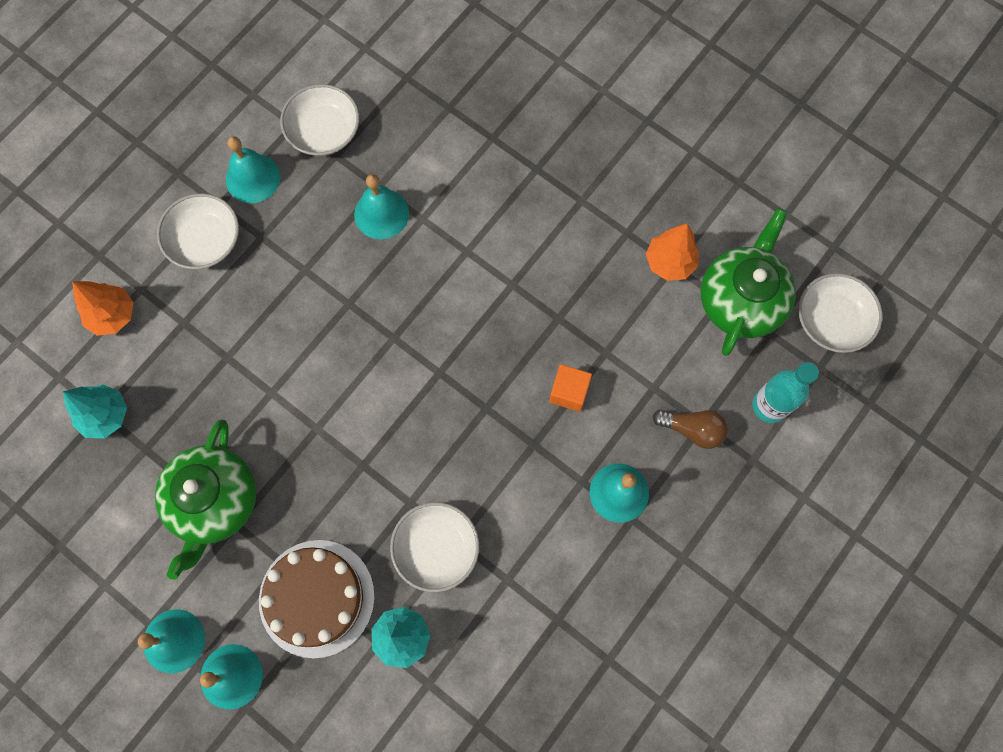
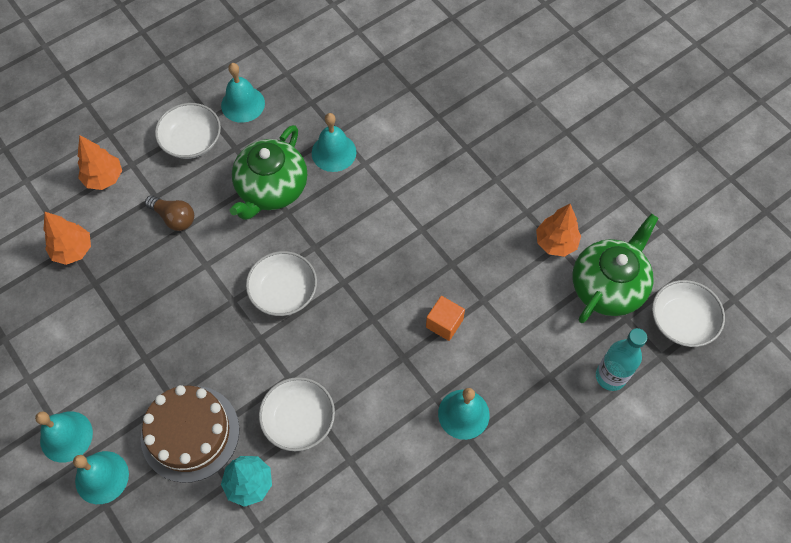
camera: 15 degrees right, 10 degrees down
turquoise tree [63,384,127,438] -> orange tree [43,212,91,265]
green teapot [155,420,256,580] -> green teapot moved to [230,125,307,220]
white bowl [280,84,359,156] -> white bowl moved to [246,251,317,316]
brown light bulb [653,409,728,449] -> brown light bulb moved to [145,195,194,231]

